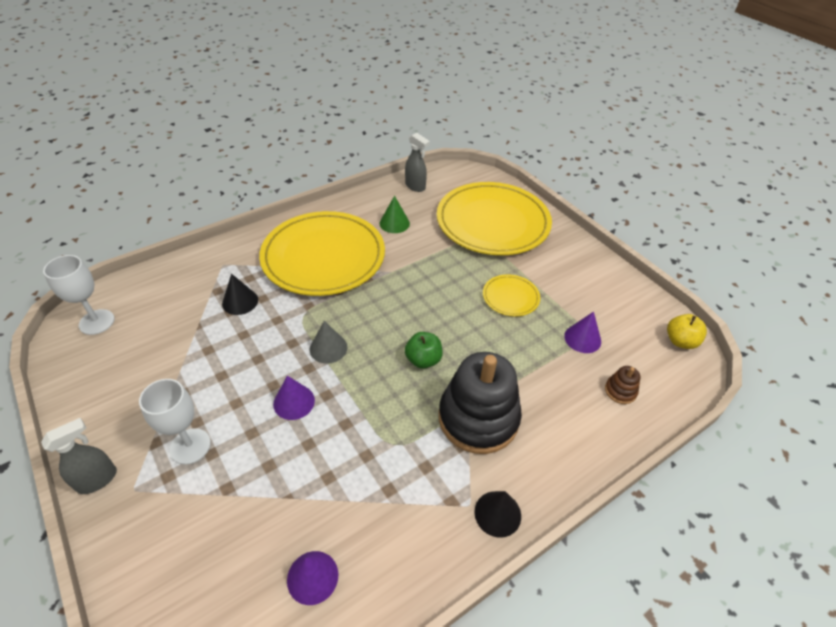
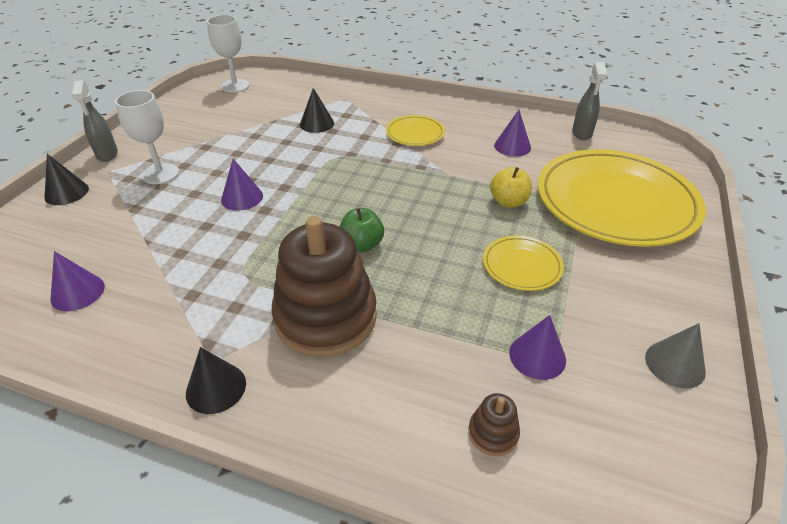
camera: 55 degrees right, 5 degrees down
grey spray bottle [41,418,117,494] -> grey spray bottle turned 60 degrees clockwise [72,80,118,162]
yellow plate [259,211,385,296] -> yellow plate [386,115,445,146], size x0.44
grey cone [310,321,347,364] -> grey cone moved to [645,323,706,389]
green cone [380,196,410,233] -> purple cone [494,110,531,157]
black stacking toy [439,352,522,454] -> brown stacking toy [271,216,377,357]
yellow apple [667,314,707,349] -> yellow apple moved to [490,167,532,208]
none -> black cone [44,154,89,205]

